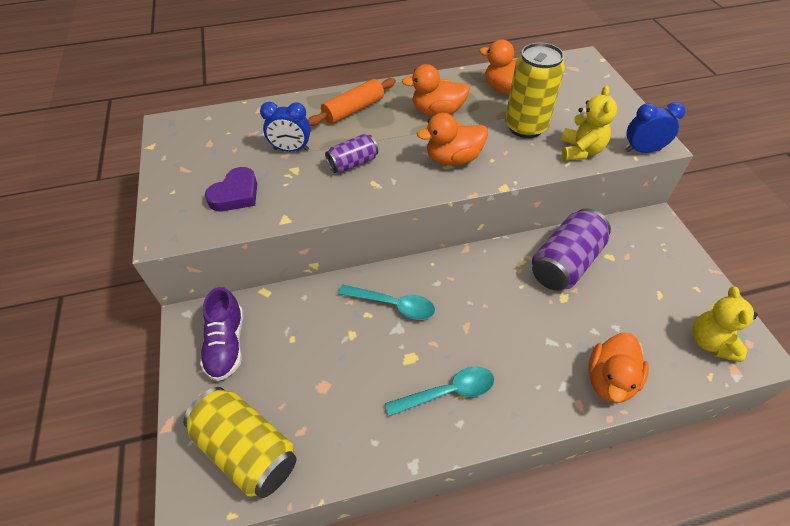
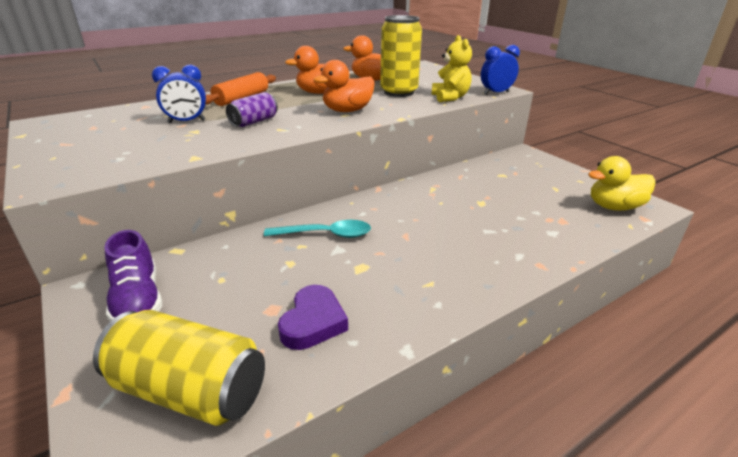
camera: 20 degrees left, 20 degrees down
purple heart [205,167,257,211] -> purple heart moved to [278,285,348,350]
turquoise spoon [385,367,494,416] -> none
purple can [532,209,611,291] -> none
orange duck [589,333,649,403] -> none
yellow teddy bear [692,287,757,362] -> yellow duck [588,156,655,211]

